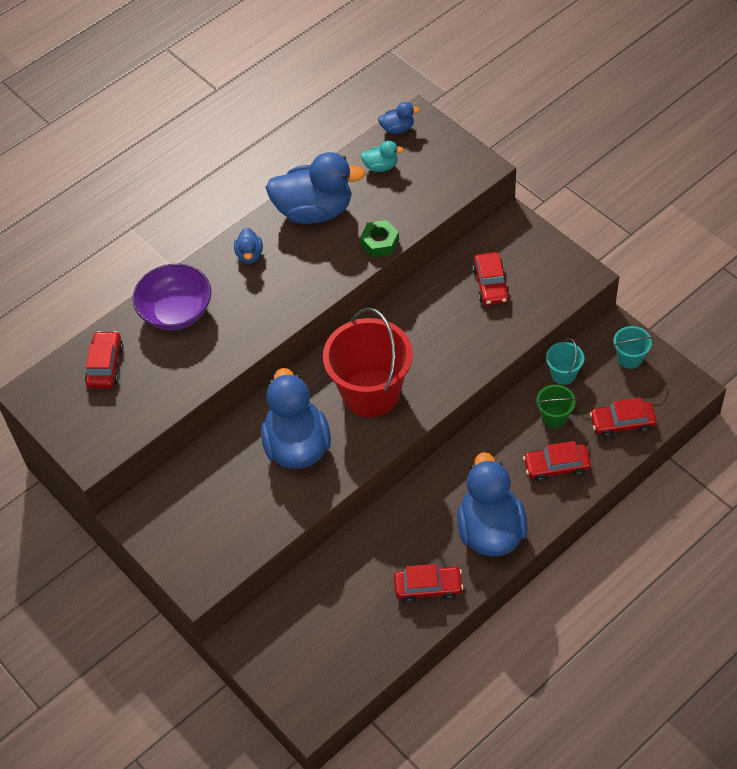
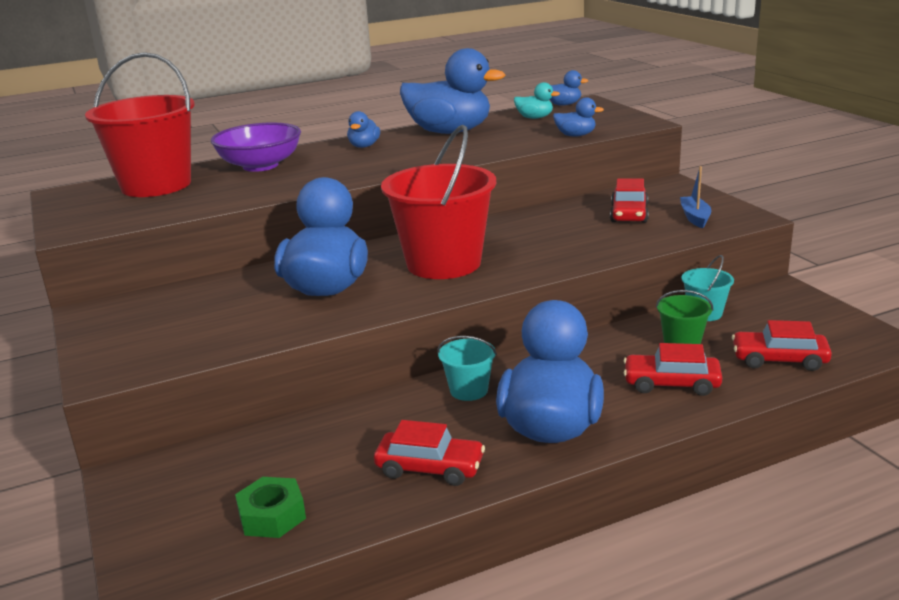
camera: 15 degrees right, 30 degrees down
red car [85,331,123,389] -> red bucket [85,52,195,197]
green nut [360,220,399,258] -> green nut moved to [235,477,306,538]
turquoise bucket [613,326,652,369] -> turquoise bucket moved to [437,336,497,401]
none -> blue duck [553,97,604,137]
none -> blue boat [680,166,711,229]

